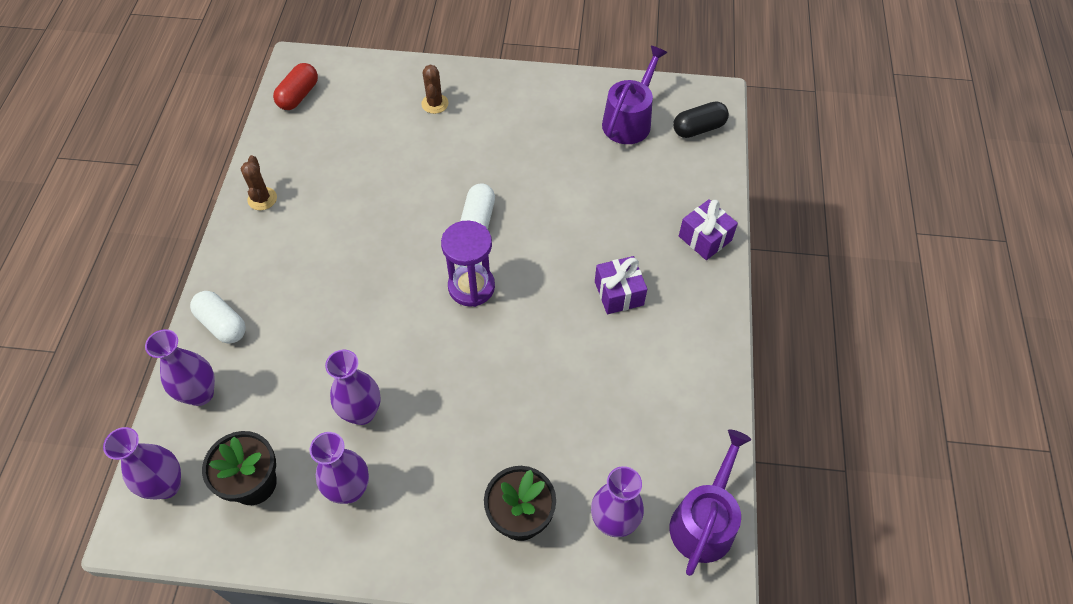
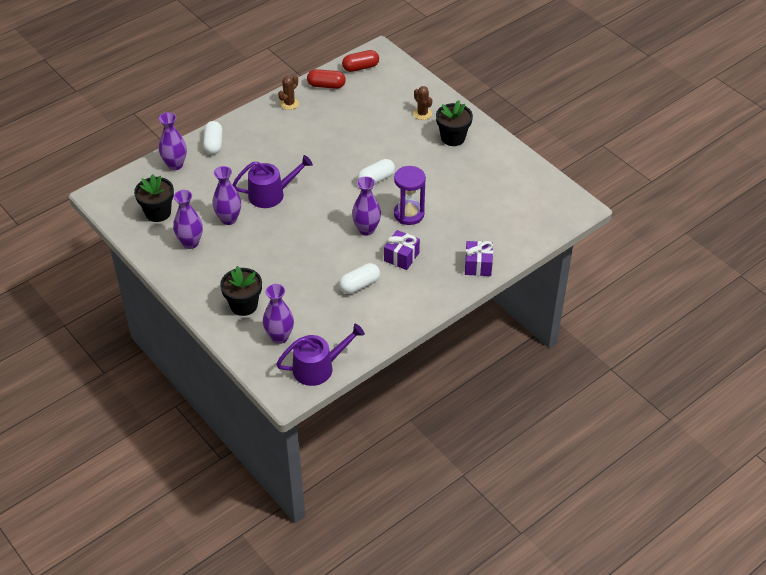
camera: 45 degrees right, 10 degrees down
purple vase [103,427,181,499] -> purple vase moved to [352,176,381,236]
brown cactus [421,65,449,114] -> brown cactus turned 75 degrees counterclockwise [413,86,432,120]
purple hourglass [441,220,495,307] -> purple hourglass moved to [394,166,426,225]
purple watering can [602,46,668,144] -> purple watering can moved to [232,155,313,208]
black capsule [673,102,729,138] -> none
none -> red capsule [307,69,346,89]
none -> white capsule [339,263,380,294]
none -> black flower pot [436,100,473,146]

